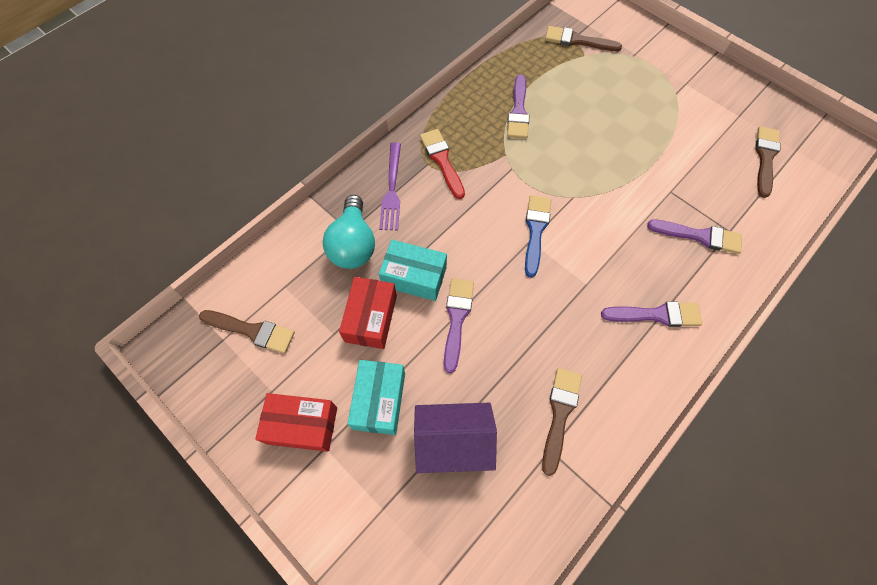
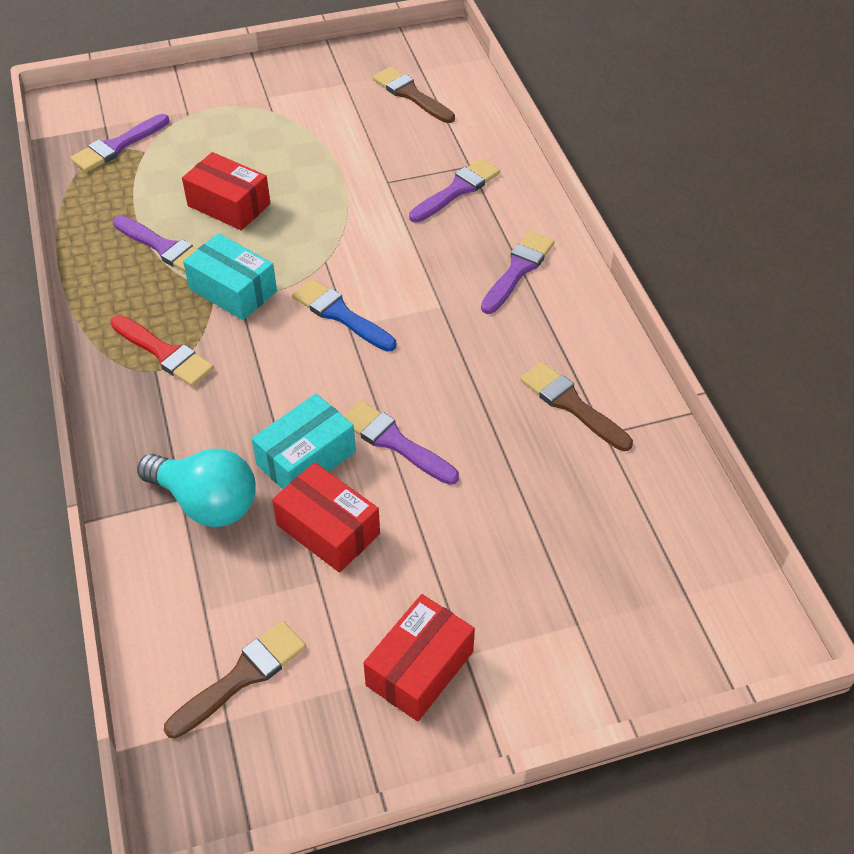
camera: 60 degrees left, 15 degrees down
turquoise box [347,360,405,435] -> turquoise box moved to [183,233,277,320]
purple fork [379,142,401,230] -> none
purple house [414,403,497,473] -> none
red brush [420,129,465,199] -> red brush turned 150 degrees counterclockwise [110,315,214,387]
brown brush [545,26,622,51] -> purple brush [70,114,169,172]
none -> red box [182,152,270,230]

